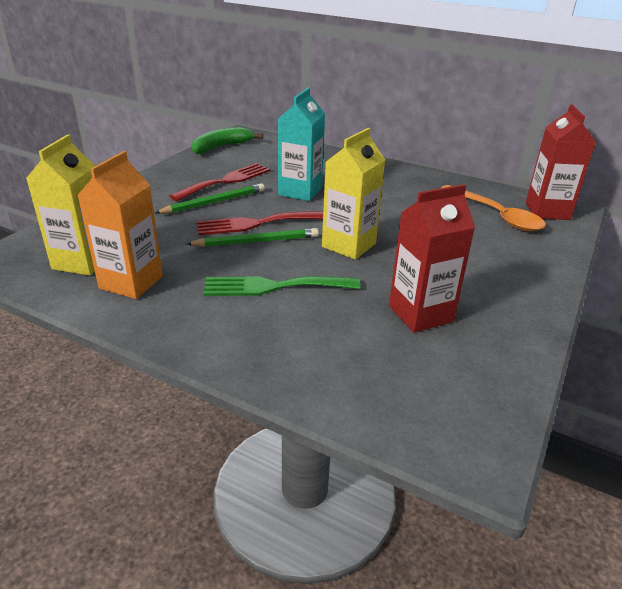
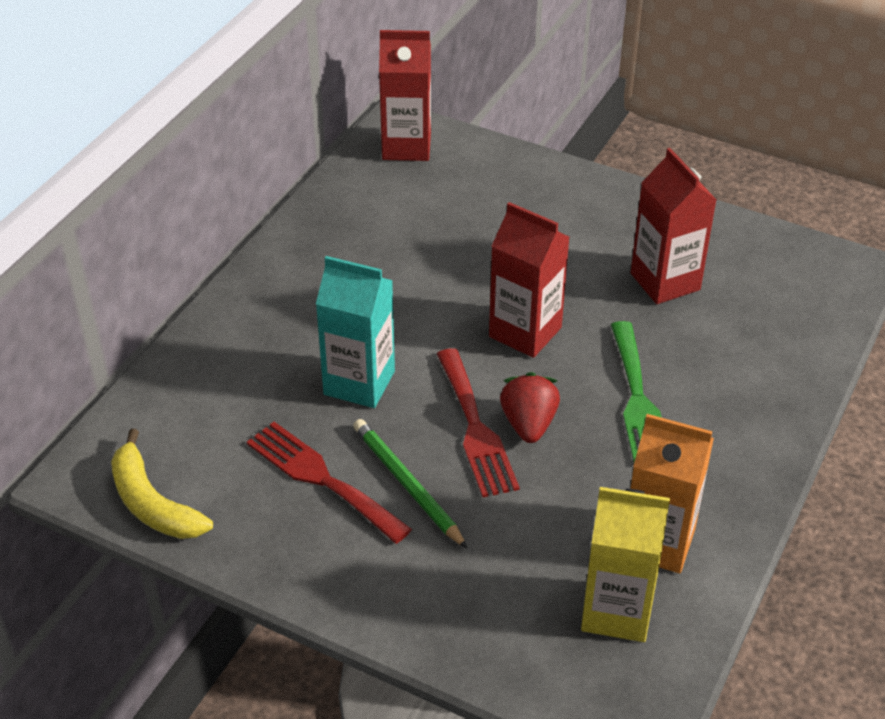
camera: 90 degrees left, 10 degrees up
green pencil [186,228,319,247] -> red strawberry [500,372,560,443]
green banana [191,127,263,154] -> yellow banana [111,429,213,539]
yellow carton [322,128,385,260] -> red carton [489,202,569,358]
orange spoon [441,185,546,231] -> none

